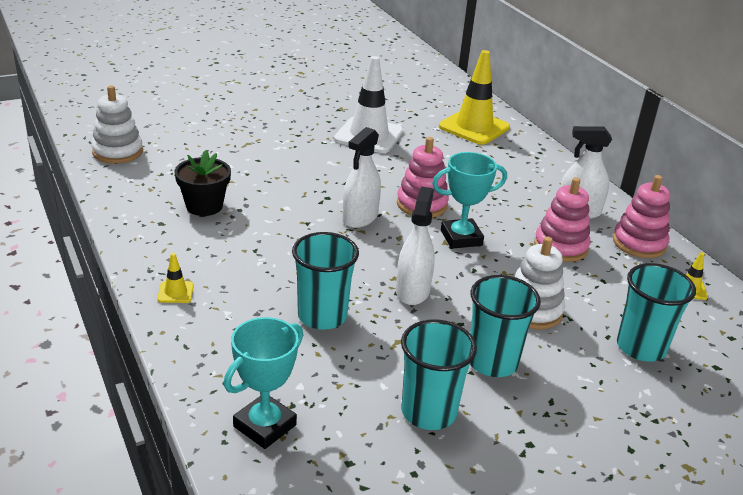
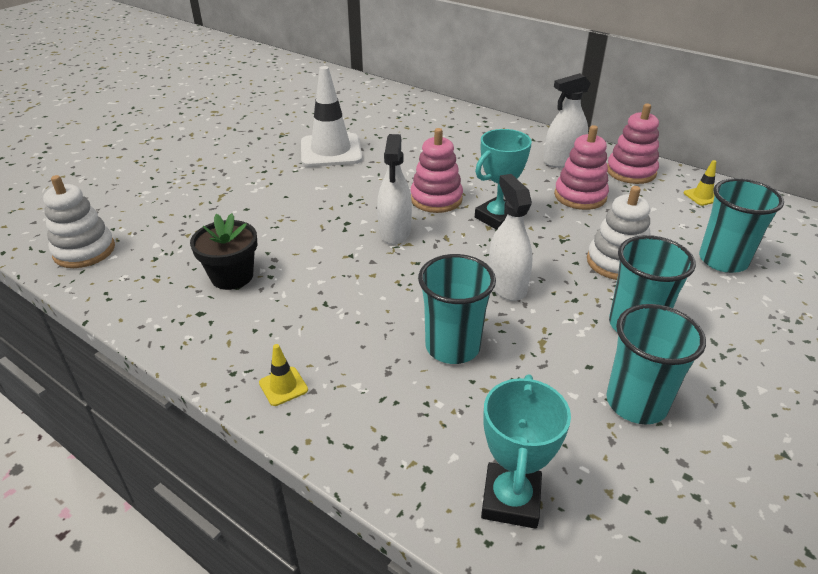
camera: 25 degrees left, 5 degrees up
yellow traffic cone [439,50,510,145] -> none

